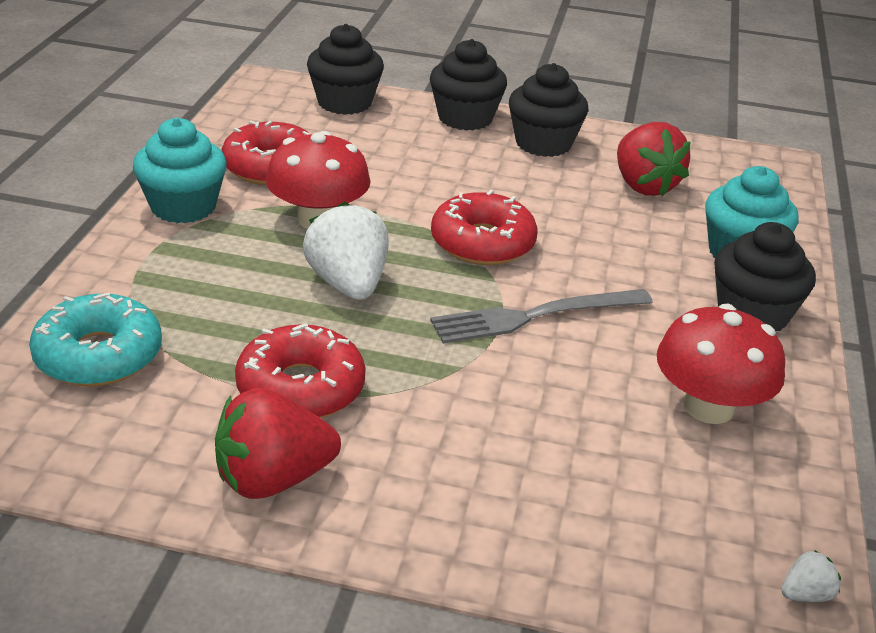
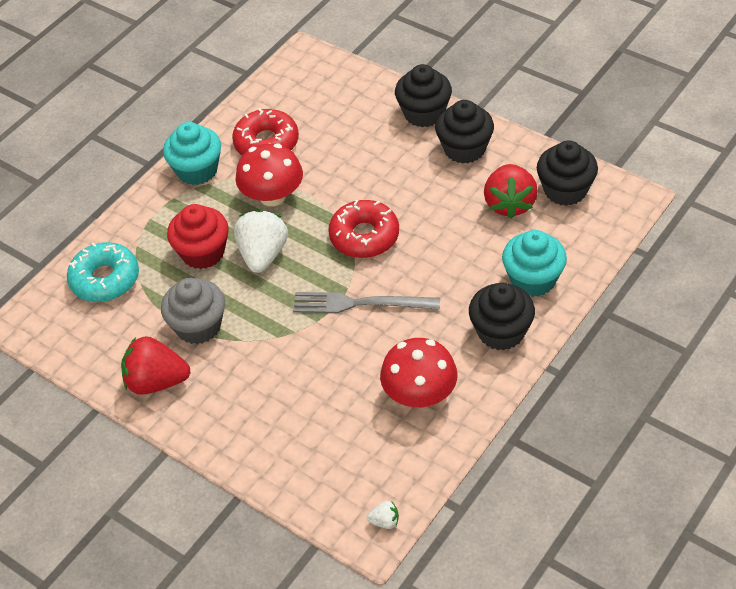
camera: 30 degrees right, 15 degrees up
red donut [235,323,366,418] -> grey cupcake [161,278,225,344]
black cupcake [307,24,384,115] -> black cupcake moved to [537,140,598,206]
none -> red cupcake [167,204,229,269]

